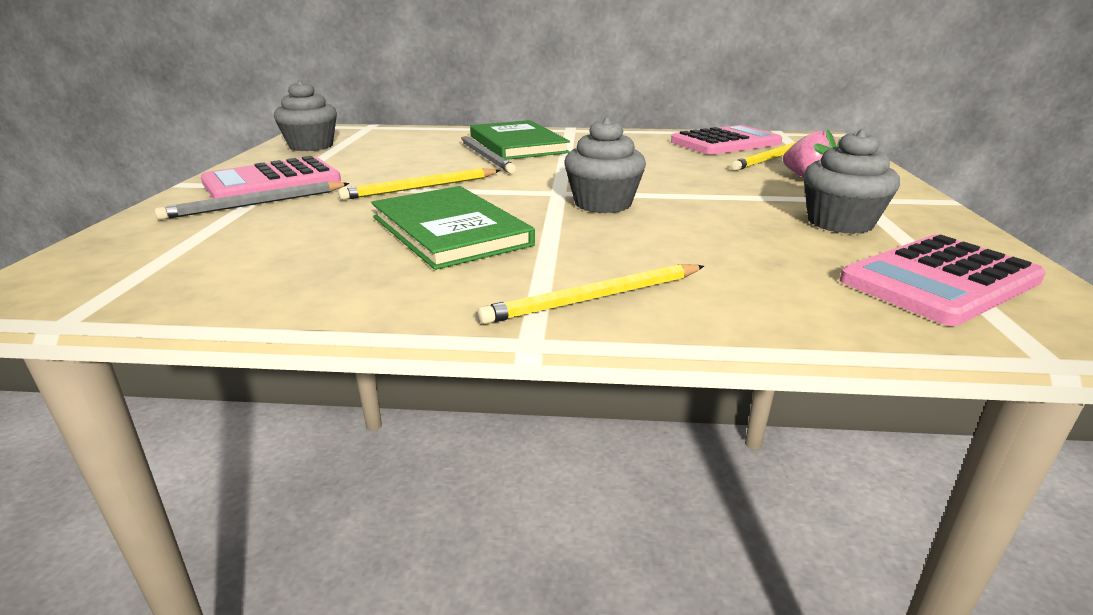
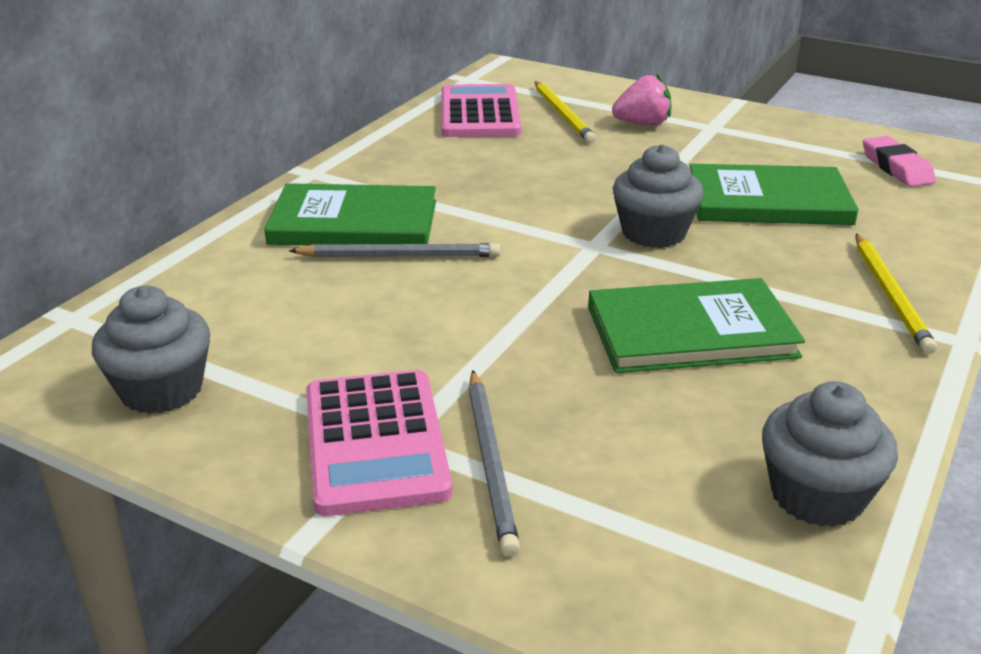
camera: 65 degrees left, 5 degrees up
yellow pencil [338,168,500,200] -> none
grey cupcake [804,129,900,234] -> grey cupcake moved to [762,381,898,527]
pink calculator [840,234,1046,326] -> pink eraser [863,136,936,187]
none -> green book [690,164,859,225]

